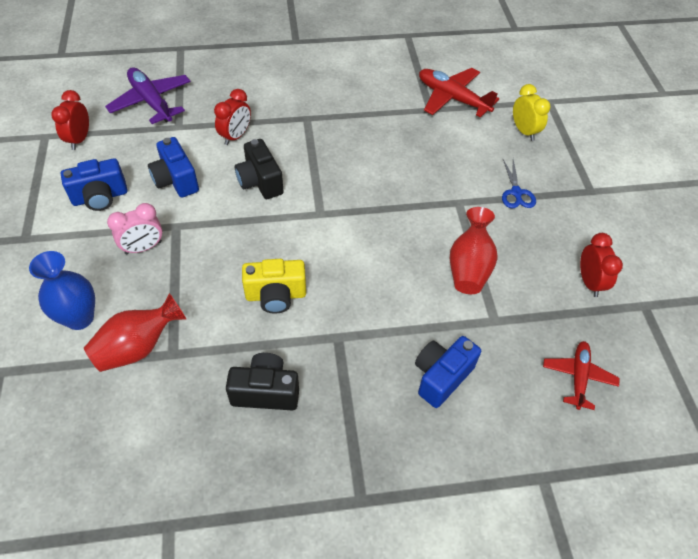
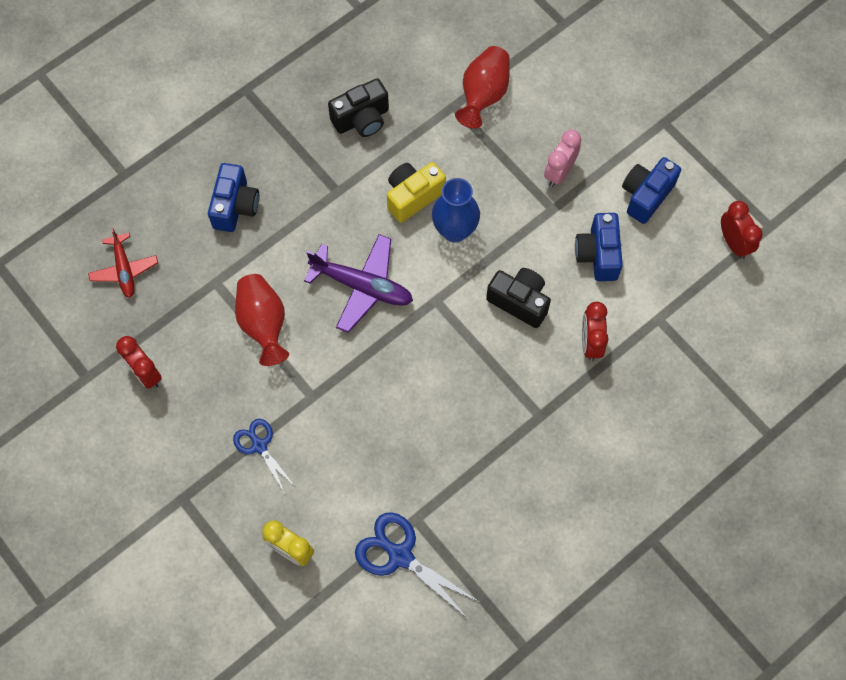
camera: 150 degrees right, 15 degrees up
blue vase [29,251,95,330] -> blue vase moved to [432,178,480,242]
purple plane [105,67,191,124] -> purple plane moved to [304,234,413,333]
blue camera [148,137,199,197] -> blue camera turned 120 degrees counterclockwise [575,213,623,281]
red plane [419,68,499,117] -> blue scissors [355,512,481,619]

